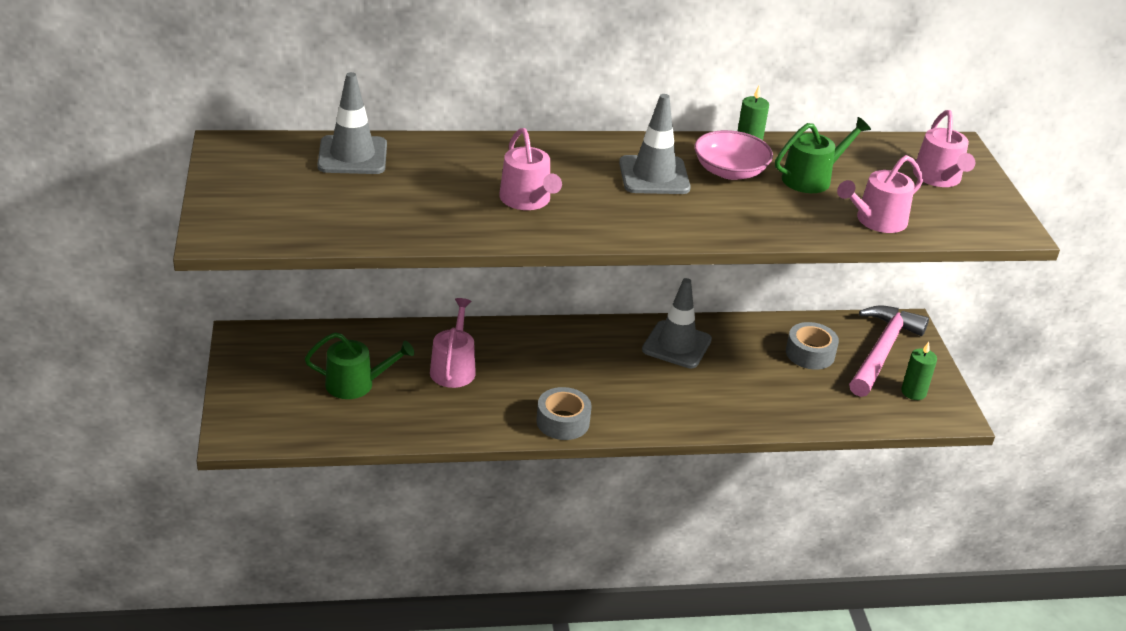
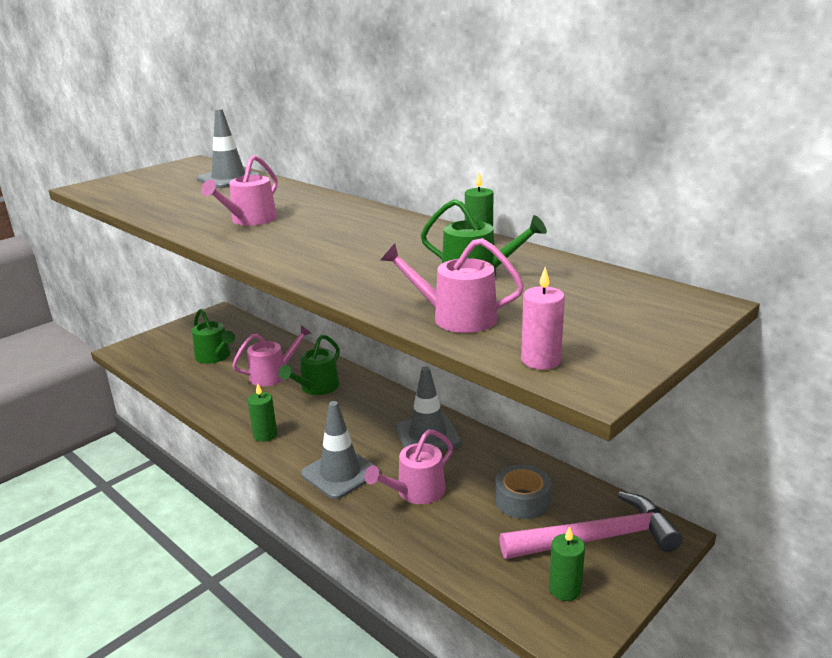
camera: 55 degrees right, 10 degrees down
grey tape [536,387,592,440] -> green candle [248,383,277,442]
grey traffic cone [619,94,691,194] -> grey traffic cone moved to [301,401,380,499]
pink bowl [694,130,773,180] -> none
pink watering can [913,110,975,187] -> pink watering can moved to [365,429,453,504]
none -> green watering can [279,335,340,395]
none -> pink candle [521,267,565,370]

